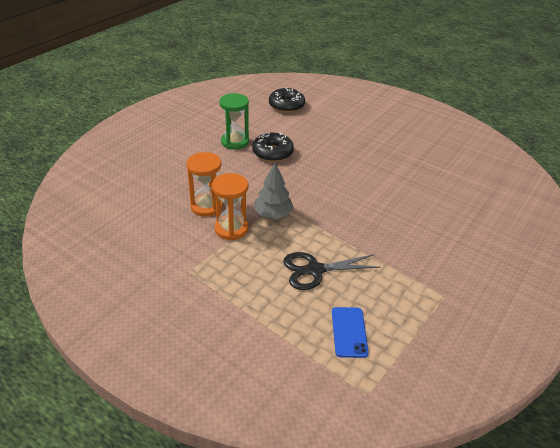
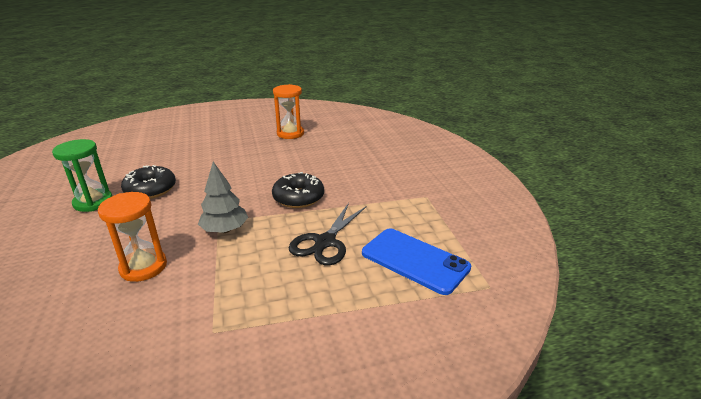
camera: 50 degrees left, 10 degrees down
orange hourglass [212,173,249,240] -> orange hourglass moved to [273,84,304,139]
black donut [269,87,305,113] -> black donut moved to [272,172,324,208]
blue phone [332,307,369,358] -> blue phone [362,228,471,295], size x1.57

